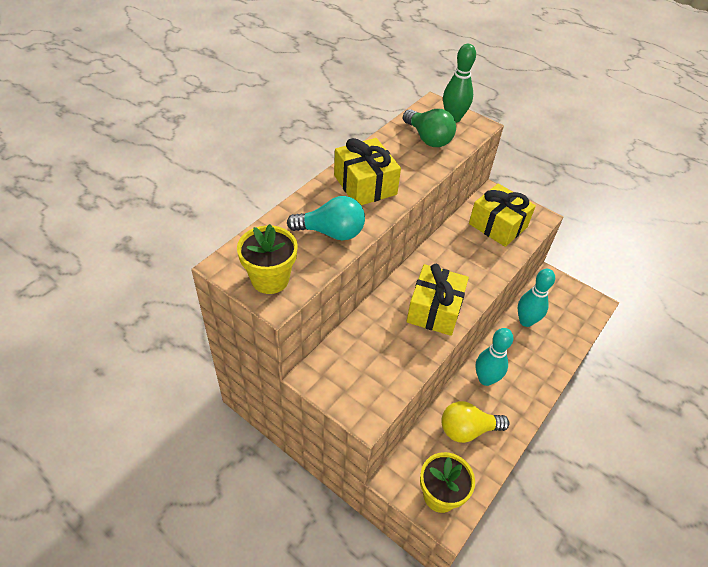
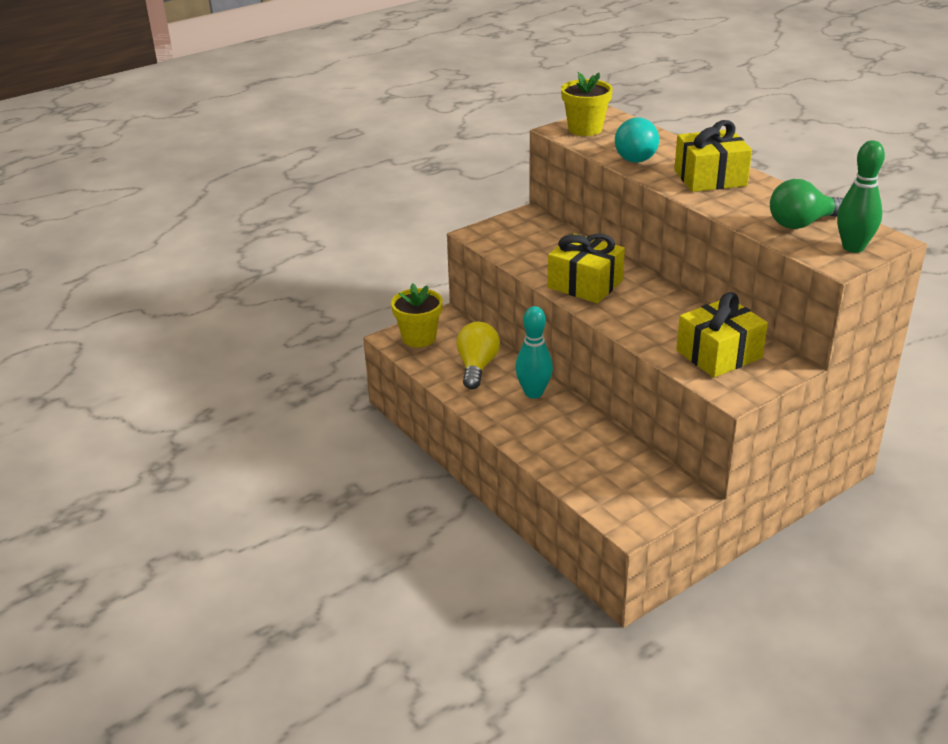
camera: 110 degrees right, 15 degrees down
turquoise bowling pin [517,269,555,327] -> none

